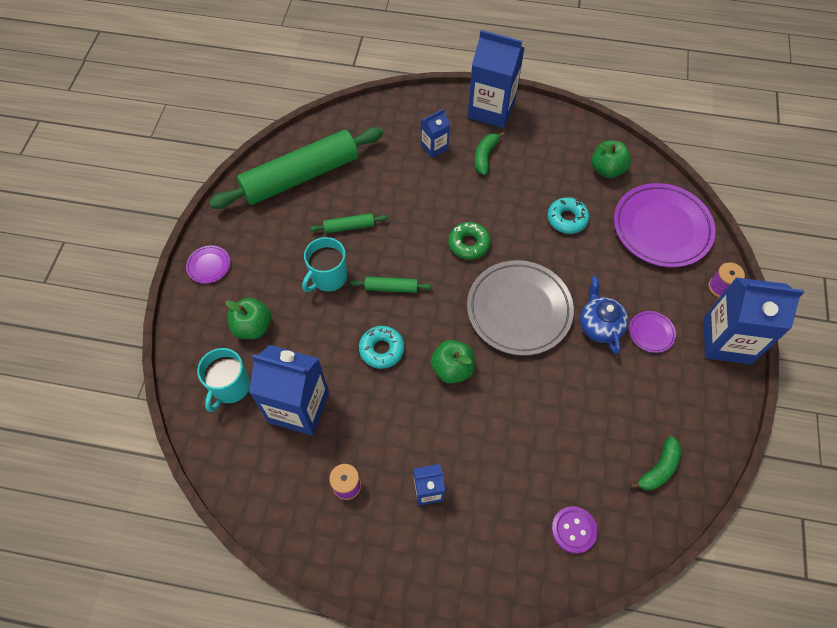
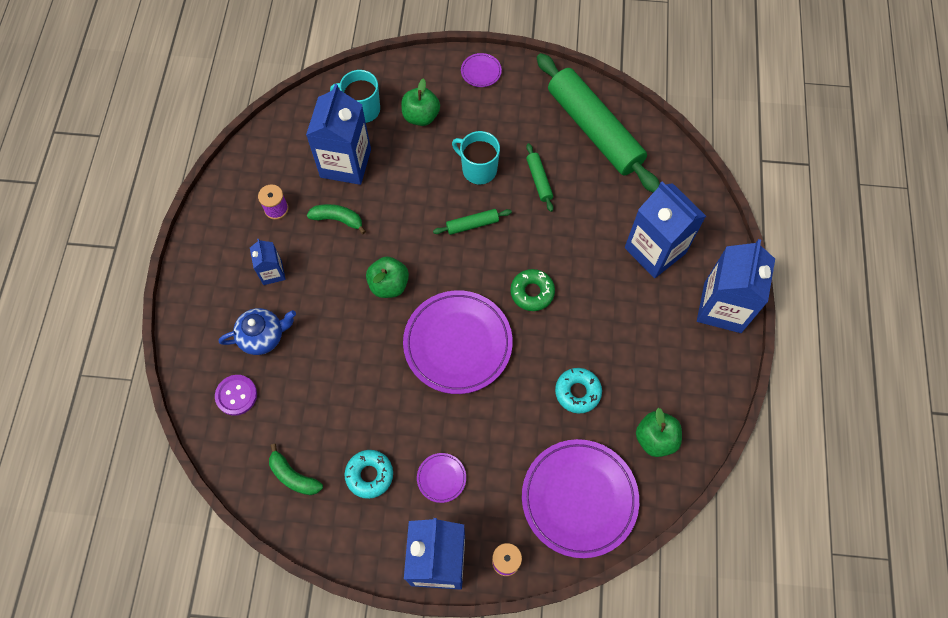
camera: 85 degrees right, 5 degrees up
green rolling pin [350,277,433,293] -> green rolling pin turned 75 degrees clockwise [433,209,512,235]
turquoise donut [359,326,404,369] -> turquoise donut moved to [345,450,393,499]
blue carton [421,109,450,158] -> blue carton [625,181,706,278], size x1.97
grey plate [467,260,574,356] -> purple plate [403,290,513,394]
green banana [475,132,505,175] -> green banana moved to [307,204,366,234]
blue teapot [580,276,629,354] -> blue teapot moved to [219,308,296,355]

